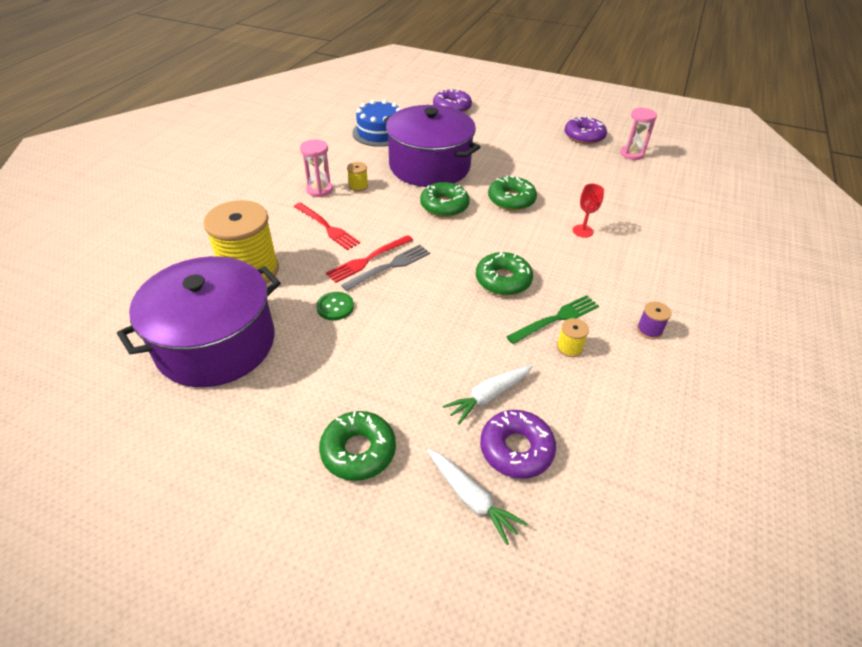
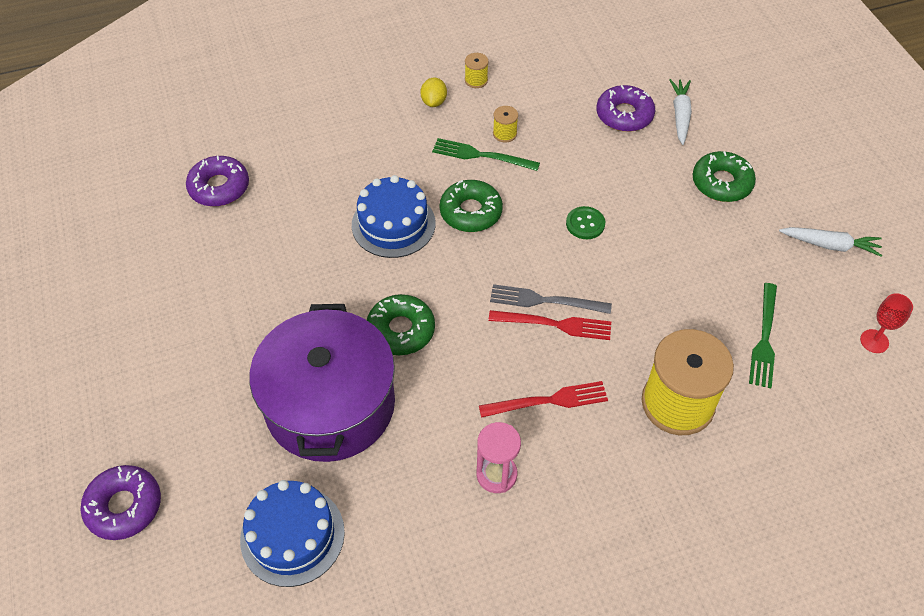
camera: 130 degrees left, 10 degrees up
purple pot [117,256,281,387] -> green fork [749,283,777,388]
red fork [294,202,360,250] -> red fork turned 75 degrees clockwise [479,381,608,418]
green button [316,292,354,320] -> green button moved to [566,206,605,239]
yellow spool [347,162,368,192] -> yellow spool moved to [465,53,489,88]
white carrot [443,365,533,425] -> white carrot moved to [779,227,882,257]
green donut [488,175,537,211] -> none
purple donut [564,116,607,144] -> purple donut moved to [186,156,249,207]
red goblet [573,184,604,238] -> red goblet moved to [860,293,913,353]
pink hourglass [620,107,657,160] -> none
purple spool [637,302,672,339] -> yellow lemon [420,78,447,107]
none -> blue cake [352,175,436,258]

